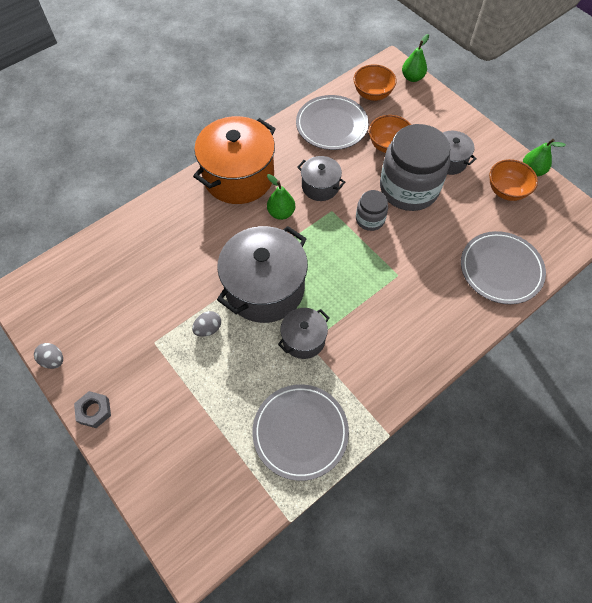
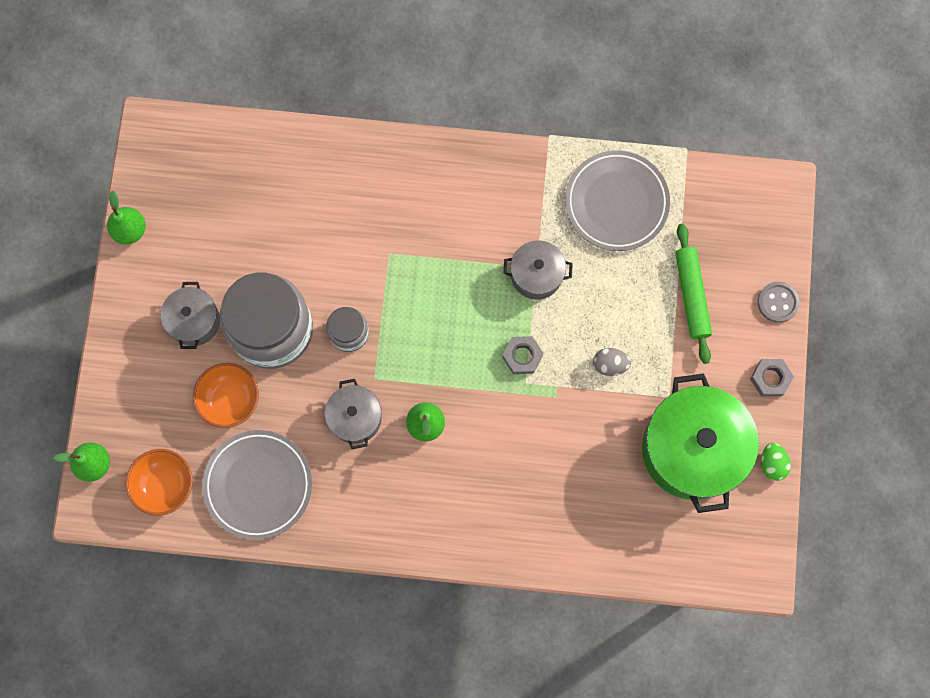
camera: 135 degrees left, 15 degrees up
grey egg [34,343,63,369] -> green egg [761,443,791,481]
orange pot [193,116,276,204] -> none
grey pot [217,226,308,323] -> grey nut [502,336,544,374]
grey plate [461,231,546,304] -> none
orange bowl [489,159,538,201] -> none
none -> green pot [642,373,759,513]
none -> green rolling pin [675,224,712,364]
none -> grey button [758,282,800,323]

